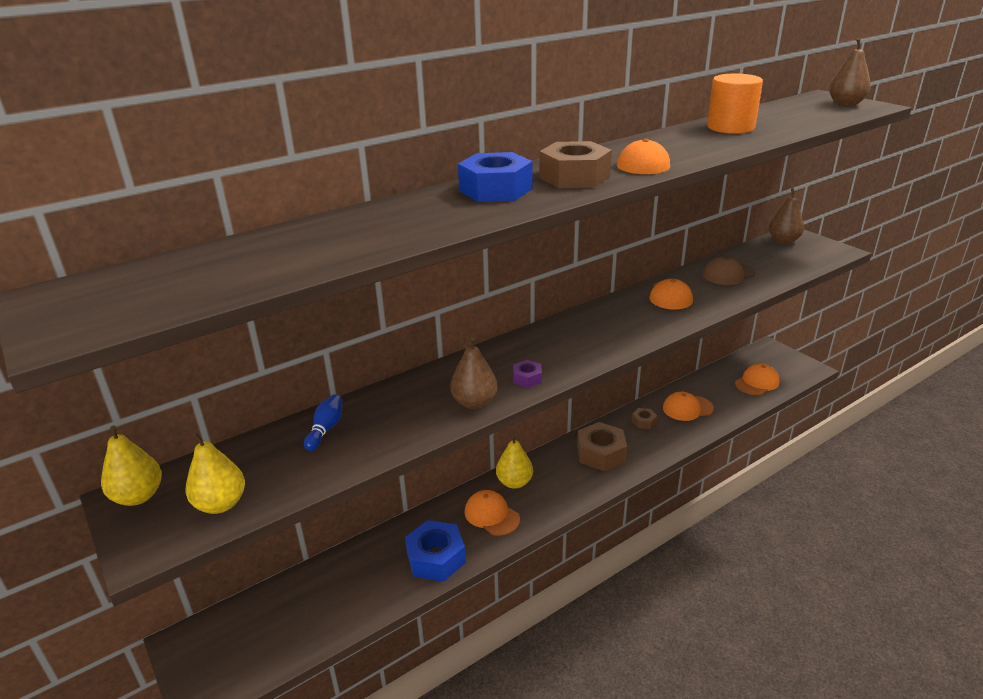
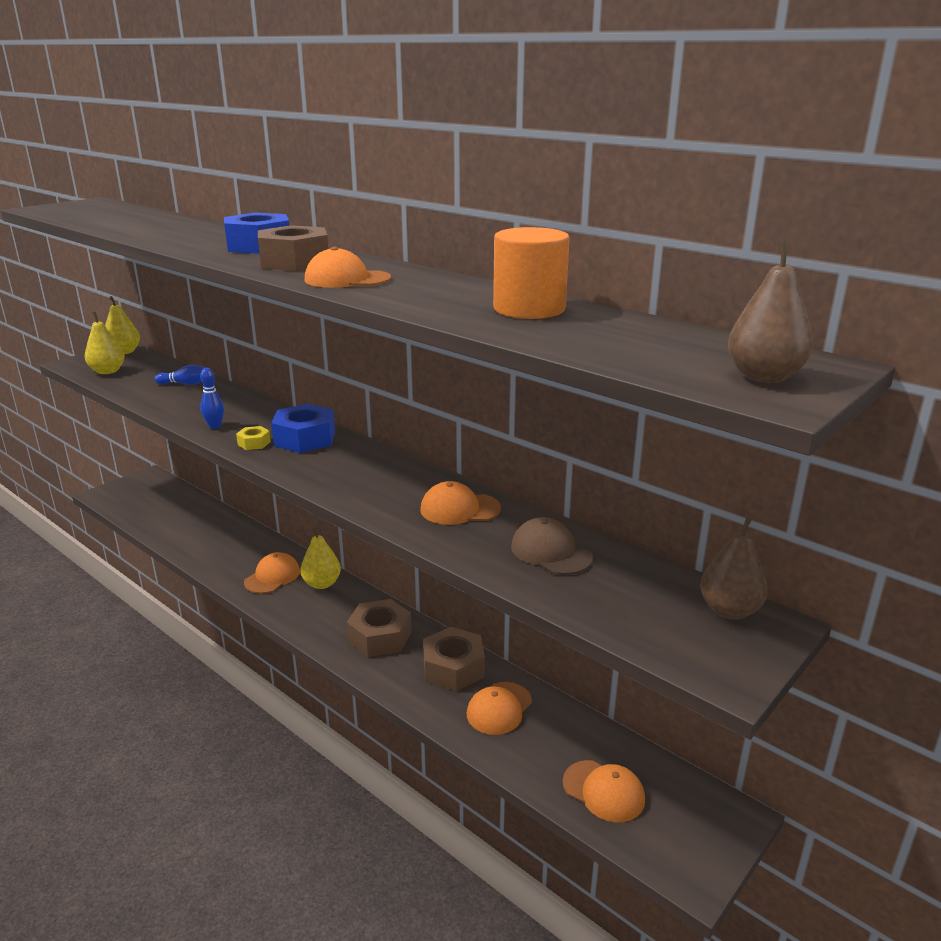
camera: 75 degrees right, 5 degrees down
blue nut [405,520,466,582] -> blue nut moved to [271,404,335,453]
brown pear [450,337,497,409] -> blue bowling pin [200,368,224,429]
purple nut [513,360,542,388] -> yellow nut [236,426,271,450]
brown nut [632,408,657,429] -> brown nut [423,627,485,691], size x2.04
orange cap [663,392,714,421] -> orange cap turned 120 degrees counterclockwise [467,682,532,735]

